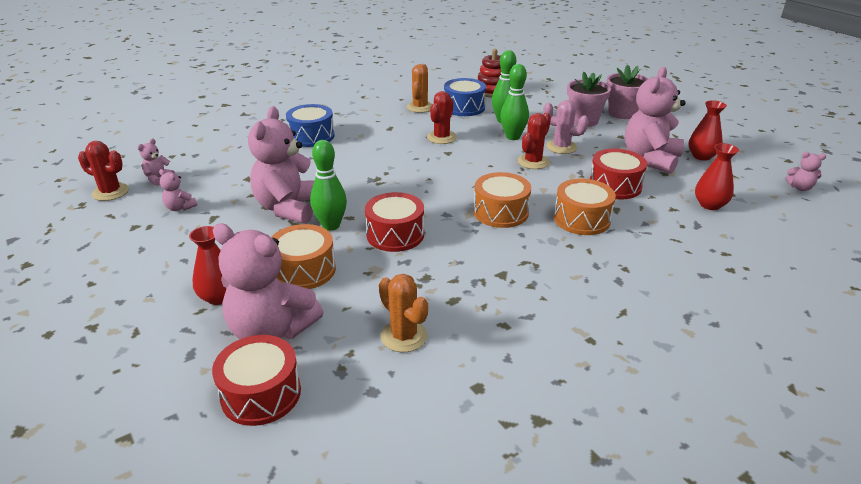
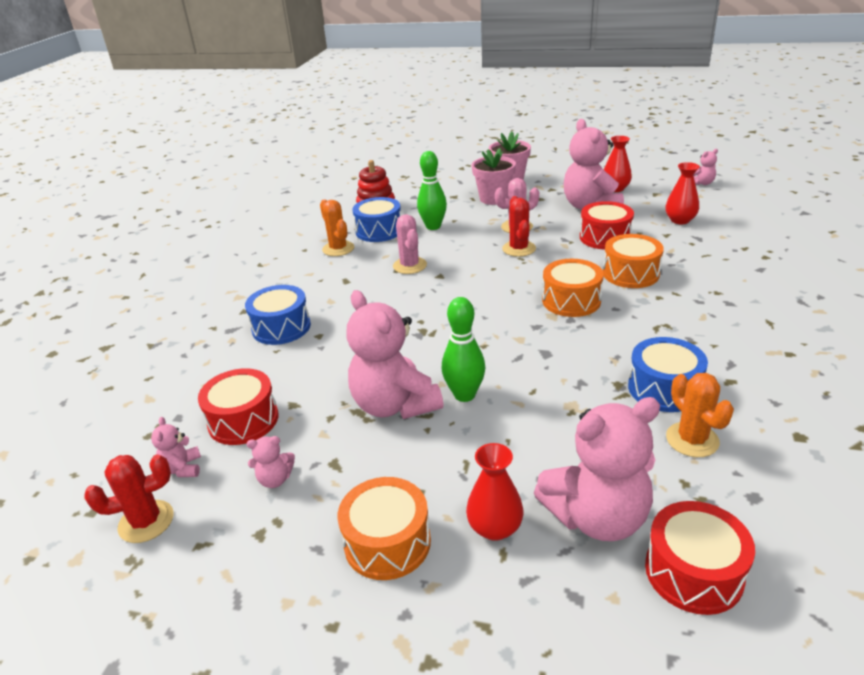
camera: 40 degrees left, 0 degrees up
orange drum [271,224,336,289] -> orange drum moved to [338,477,431,580]
red drum [365,192,424,252] -> red drum moved to [198,368,278,445]
orange cactus [379,274,428,352] -> orange cactus turned 60 degrees clockwise [666,373,734,457]
red cactus [427,91,457,144] -> pink cactus [393,214,427,274]
green bowling pin [500,64,529,140] -> none
none -> blue drum [628,337,708,412]

